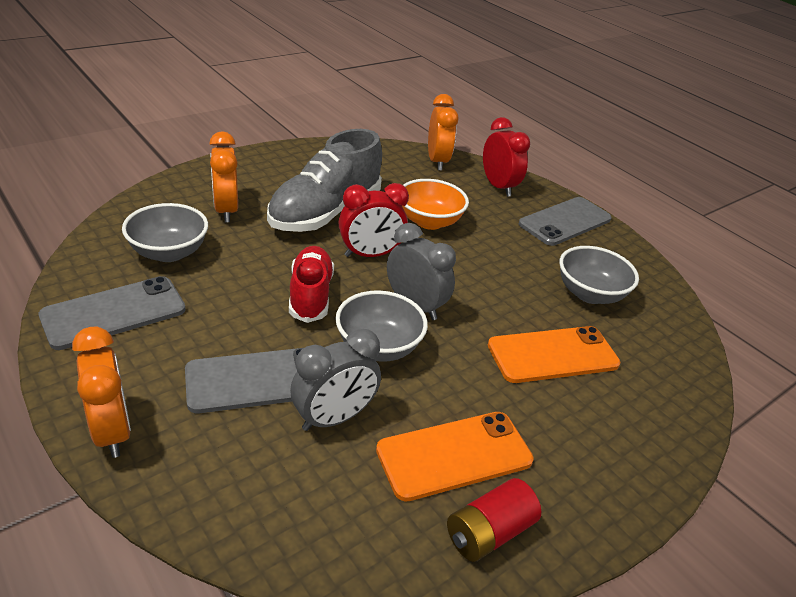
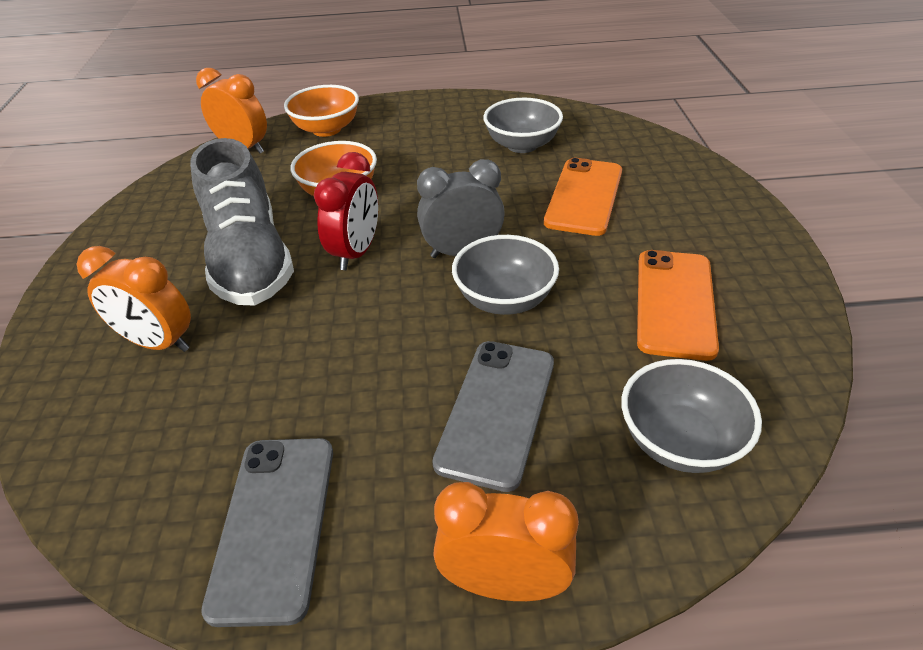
camera: 50 degrees left, 5 degrees up
grey bowl [122,203,208,262] -> grey bowl moved to [621,359,762,473]
red shoe [289,246,334,323] -> none
grey clock [290,329,381,431] -> none
red battery [447,478,541,562] -> none
red clock [483,117,530,197] -> orange bowl [284,85,359,137]
grey phone [519,197,611,246] -> none

